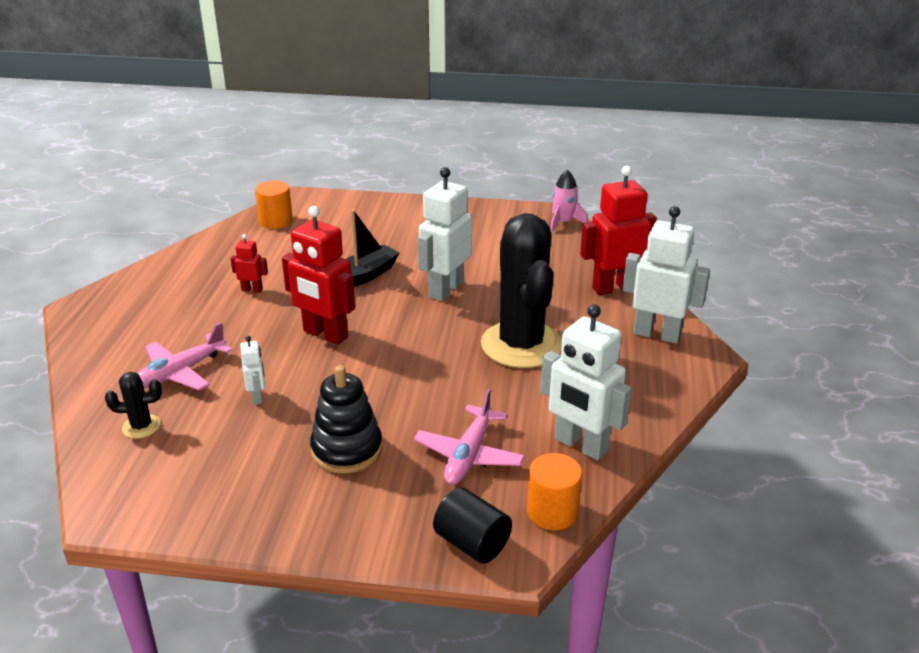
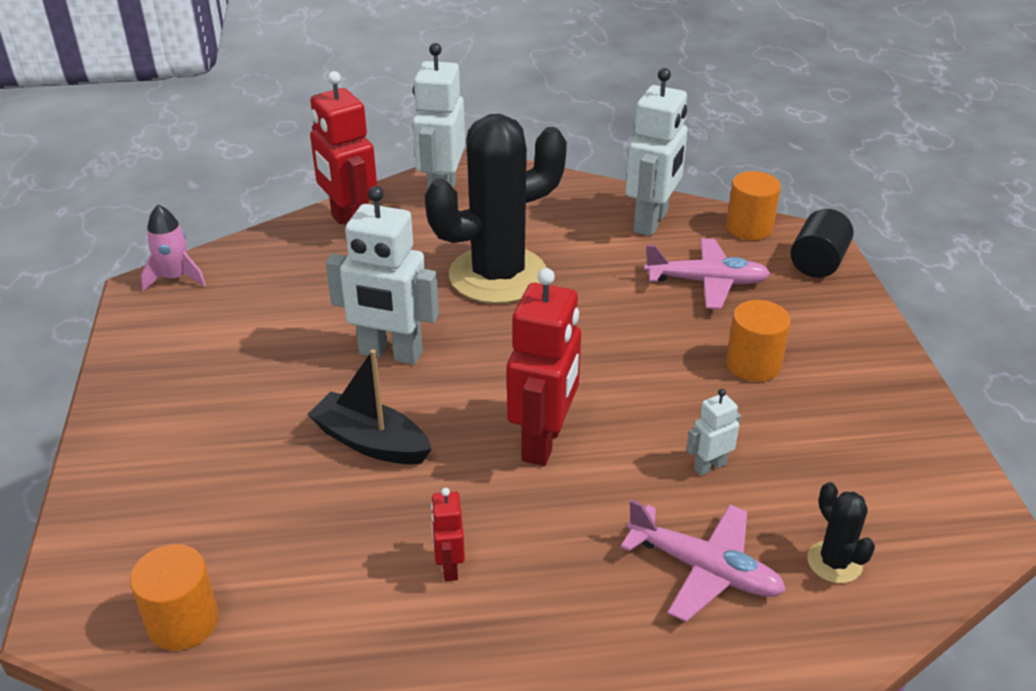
camera: 105 degrees left, 5 degrees up
black stacking toy [310,365,382,474] -> orange cylinder [726,300,791,382]

